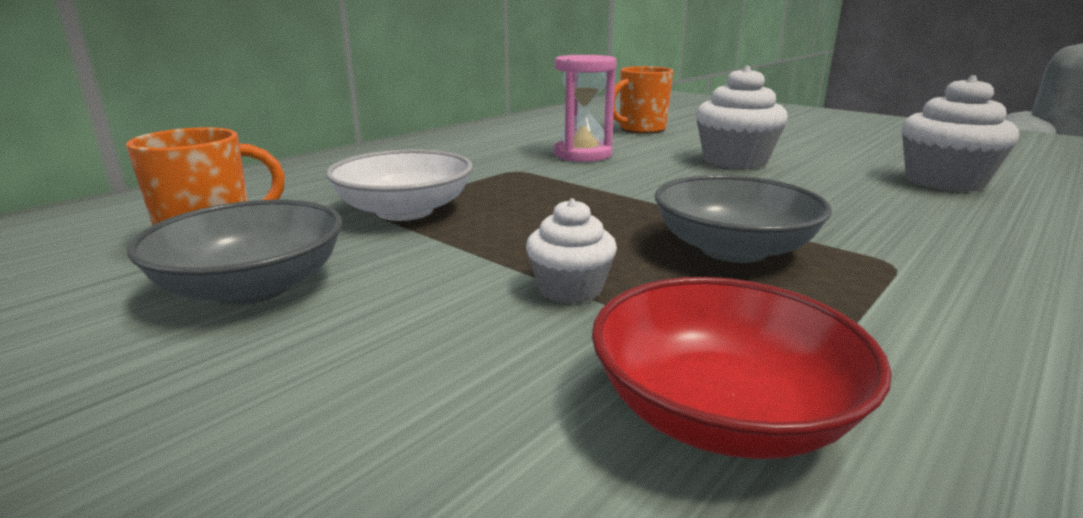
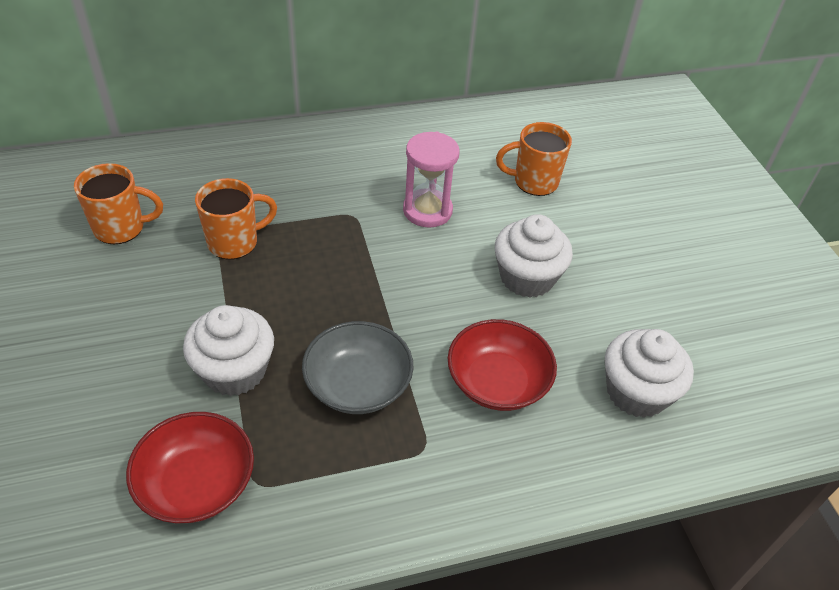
camera: 30 degrees right, 25 degrees up
grey bowl [127,199,343,305] -> none
white bowl [326,150,473,221] -> orange mug [195,178,277,260]
white cupcake [526,199,617,304] -> white cupcake [183,305,274,396], size x1.70
none -> red bowl [448,319,557,411]

